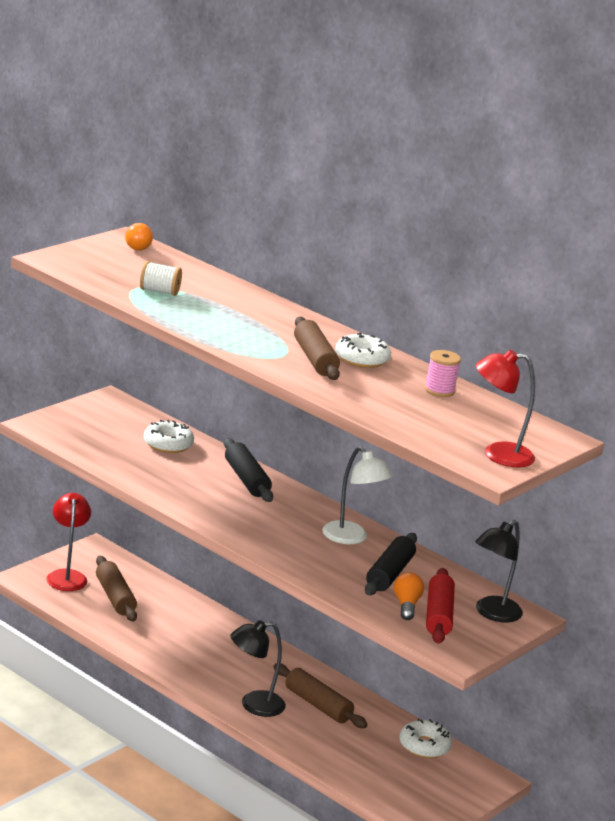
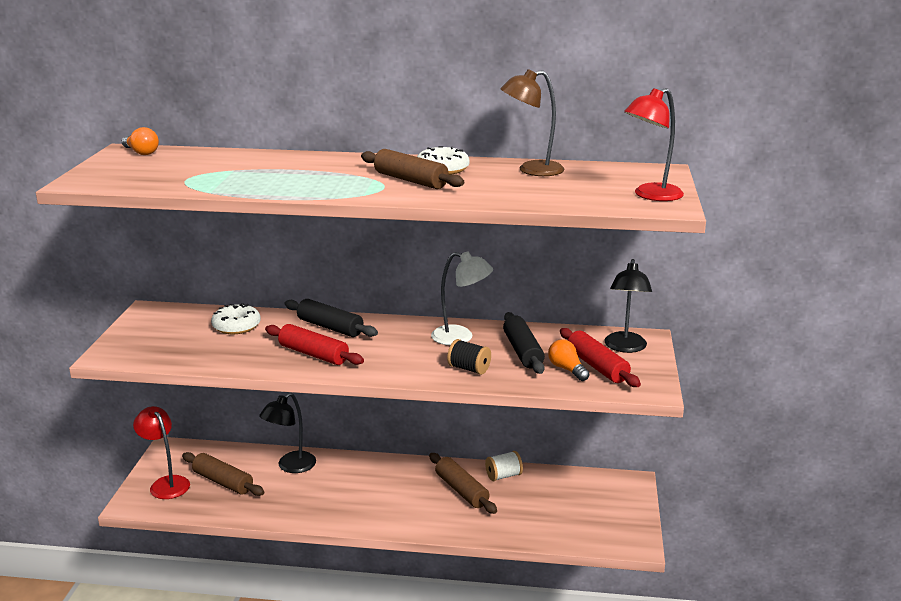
camera: 30 degrees left, 0 degrees up
white spool [140,261,182,296] -> white spool moved to [485,451,523,481]
black lamp [231,620,286,717] -> black lamp moved to [259,393,316,473]
brown rolling pin [273,663,367,728] -> brown rolling pin turned 45 degrees clockwise [429,453,497,514]
white donut [399,718,452,758] -> none
pink spool [425,350,461,397] -> brown lamp [501,69,564,176]
none -> red rolling pin [265,324,364,365]
none -> black spool [447,339,491,375]

